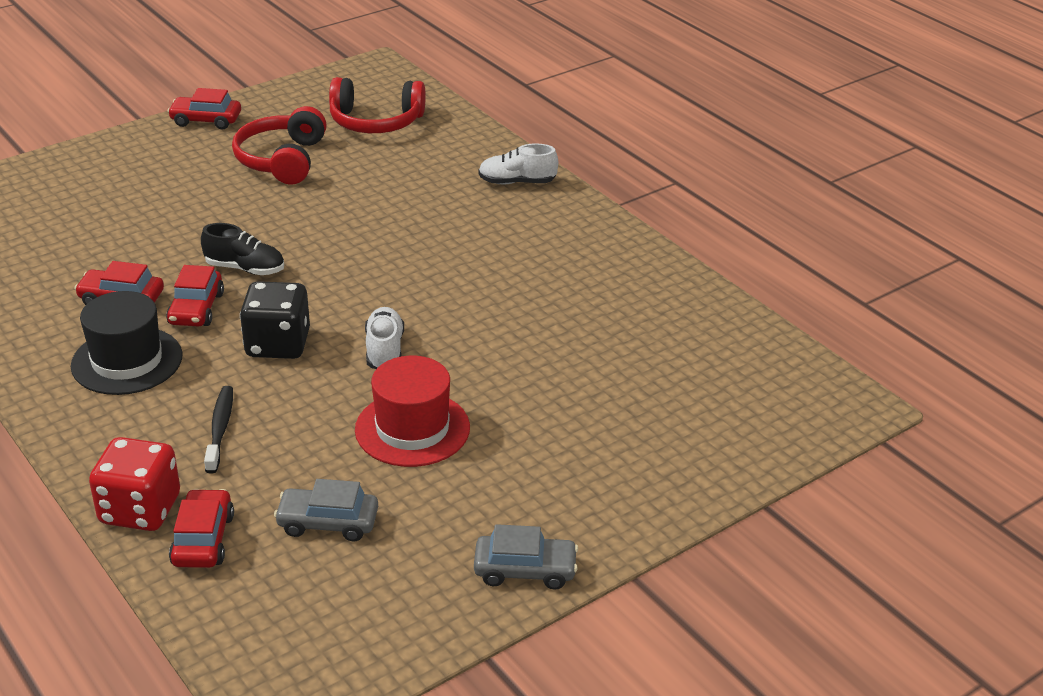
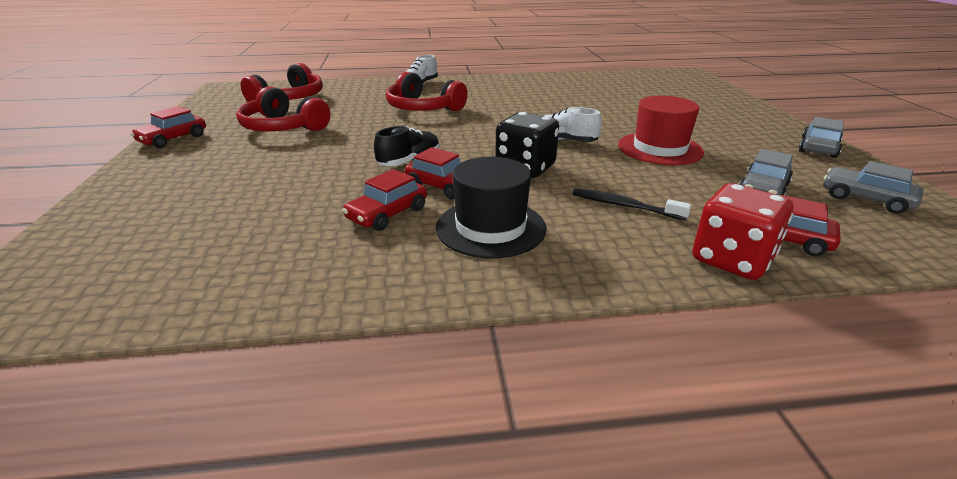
camera: 60 degrees left, 5 degrees down
none -> red headphones [386,72,468,111]
none -> grey car [824,161,923,214]

